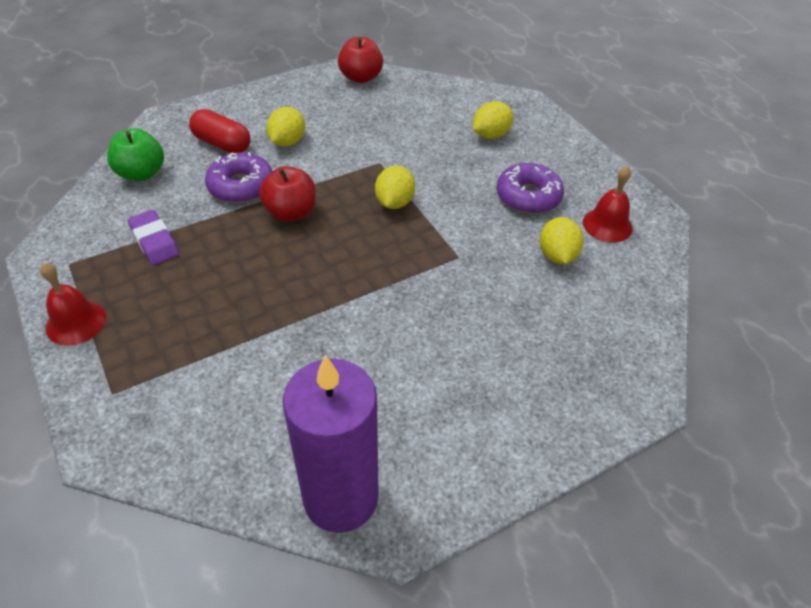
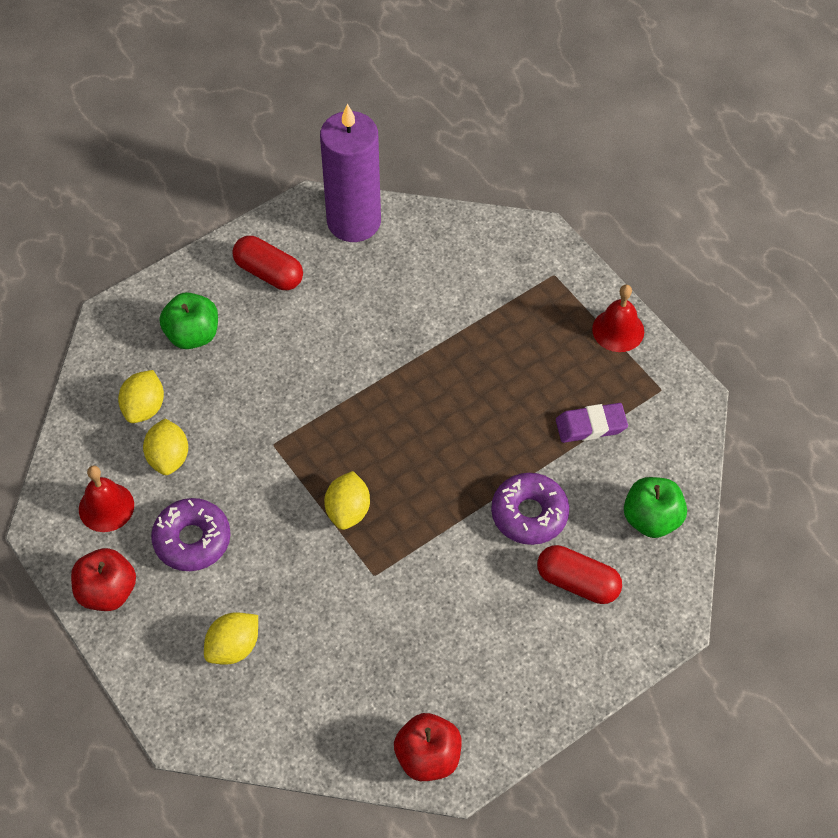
camera: 175 degrees right, 10 degrees up
purple eraser [128,210,179,265] -> purple eraser turned 60 degrees counterclockwise [556,403,628,443]
red apple [259,166,316,222] -> red apple moved to [71,548,136,611]
yellow lemon [266,107,305,147] -> yellow lemon moved to [118,370,164,423]
none -> green apple [159,292,218,349]
none -> red capsule [233,236,303,290]

